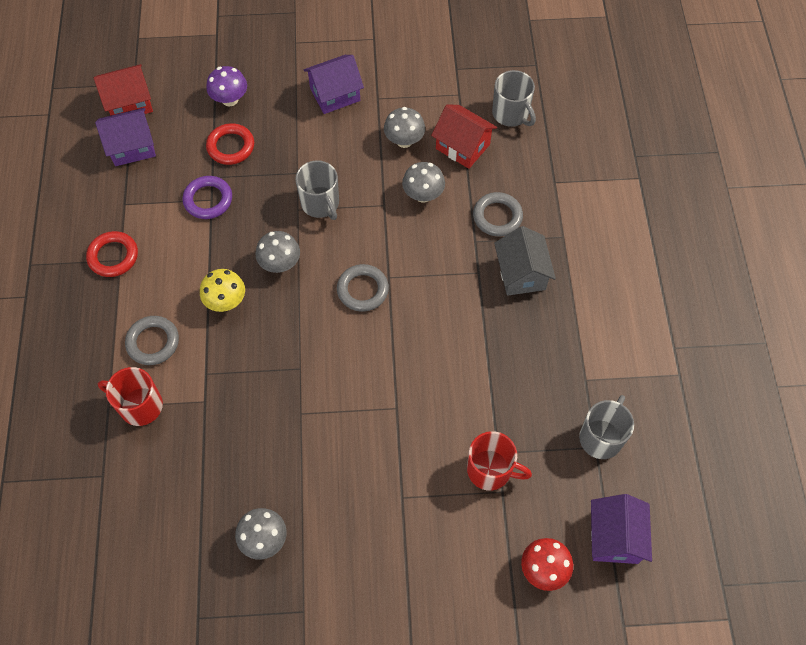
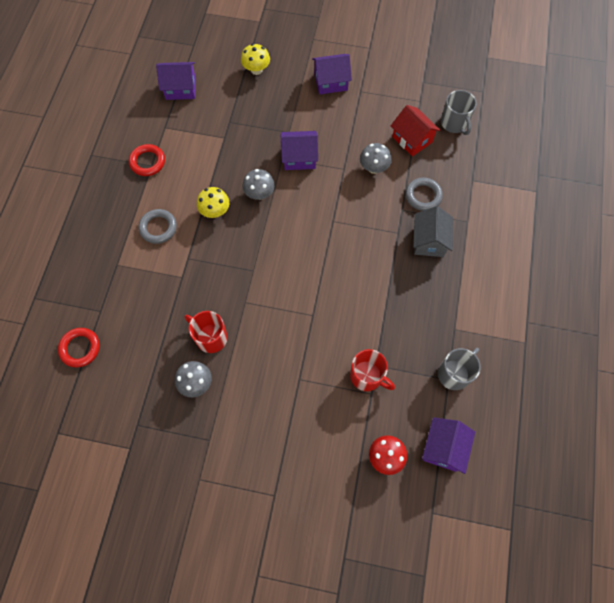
camera: 15 degrees right, 5 degrees up
red house [94,64,153,116] -> none
red mug [98,367,163,426] -> red mug moved to [185,311,228,353]
purple ring [182,176,232,219] -> none
purple mushroom [206,66,247,106] -> yellow mushroom [241,43,270,75]
red ring [206,123,254,165] -> red ring moved to [58,328,100,367]
grey mug [295,160,339,220] -> purple house [281,131,318,170]
grey ring [337,264,389,312] -> none
grey mushroom [384,107,425,148] -> none

